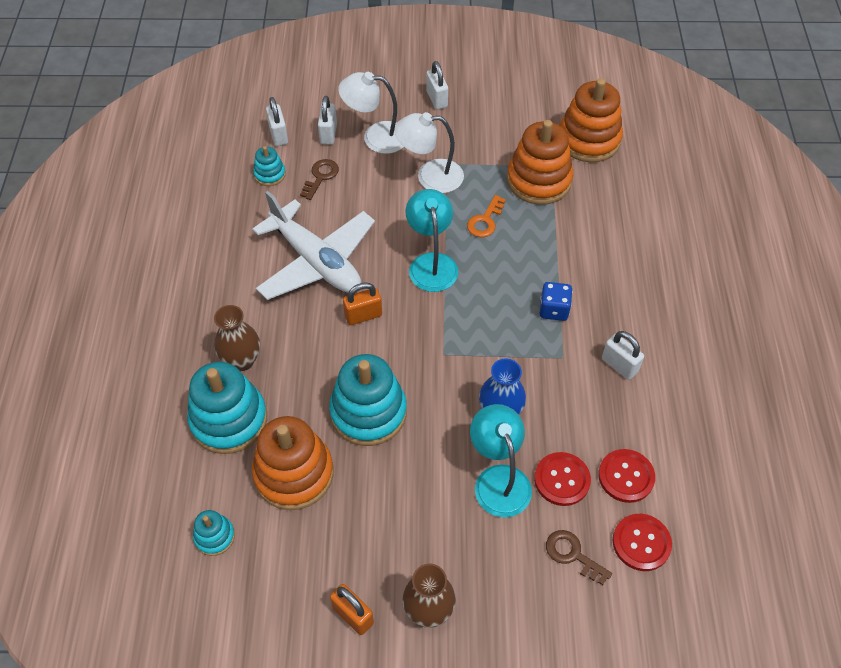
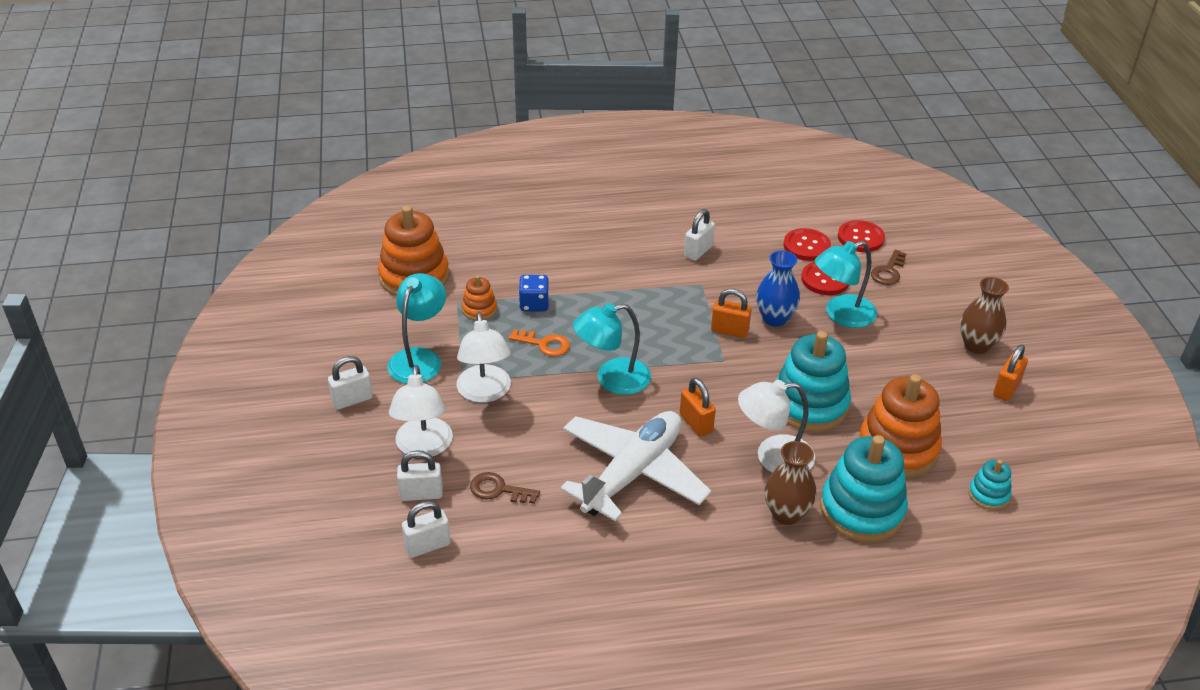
camera: 100 degrees left, 15 degrees down
turquoise stacking toy [253,146,286,186] -> none
orange stacking toy [507,120,573,205] -> orange stacking toy [462,275,497,320], size x0.49
blue dice [540,282,572,321] -> blue dice moved to [519,275,549,312]
none -> turquoise lamp [387,273,446,384]
none -> orange padlock [711,289,752,338]
none -> white lamp [738,380,815,472]

